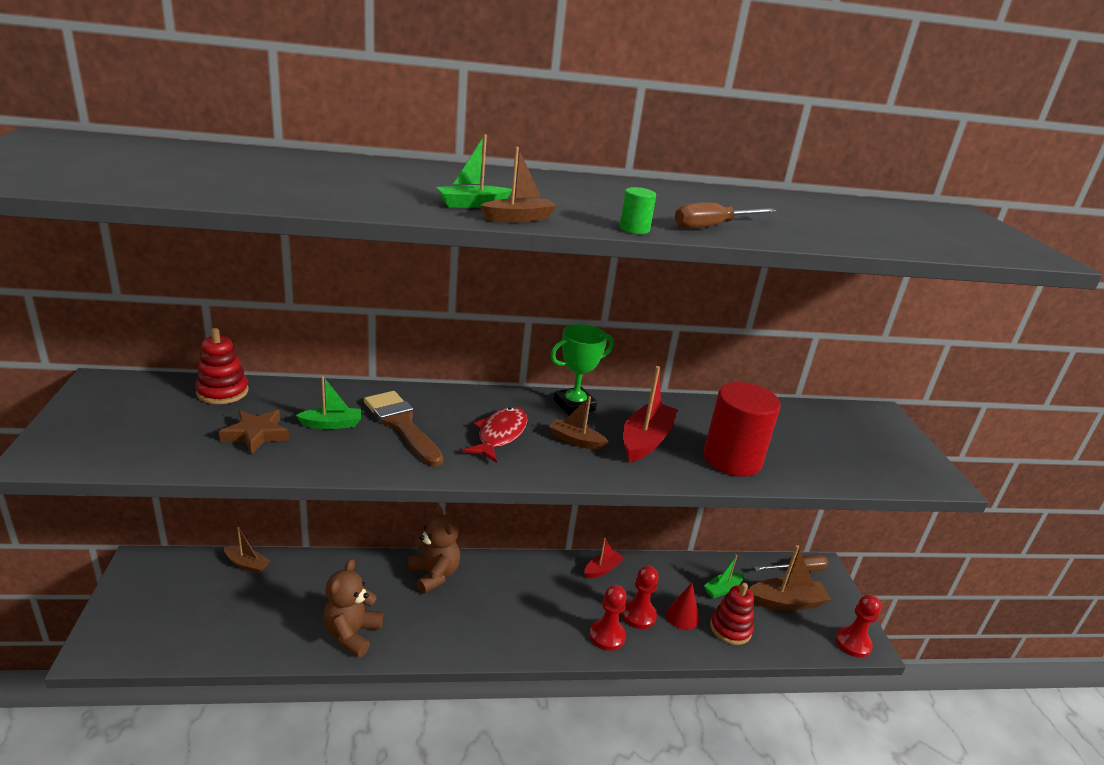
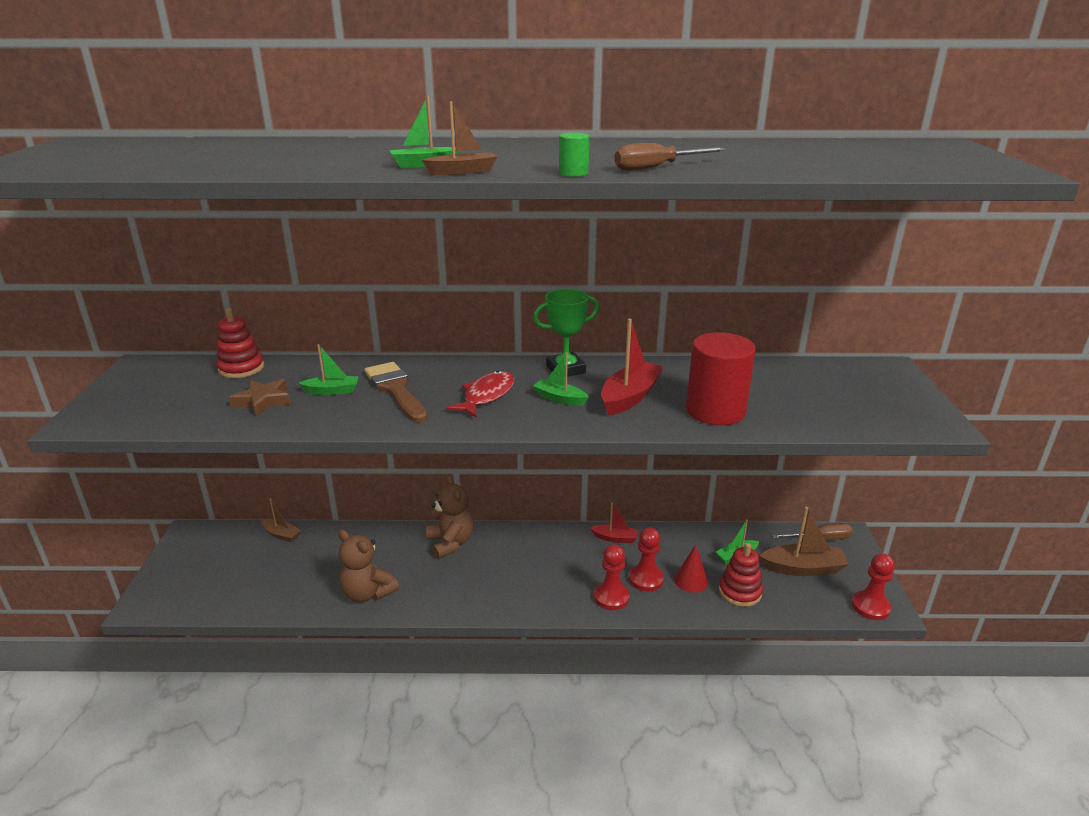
camera: 10 degrees right, 0 degrees up
brown teddy bear [323,559,383,657] -> brown teddy bear turned 75 degrees counterclockwise [338,530,399,602]
brown boat [549,396,609,450] -> green boat [533,353,588,406]
red boat [584,538,624,578] -> red boat turned 45 degrees clockwise [590,503,638,543]

